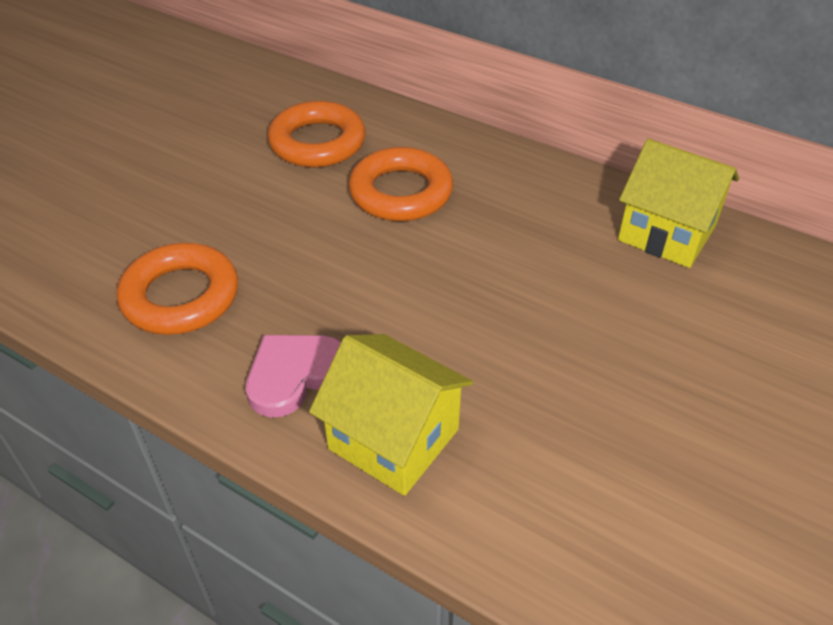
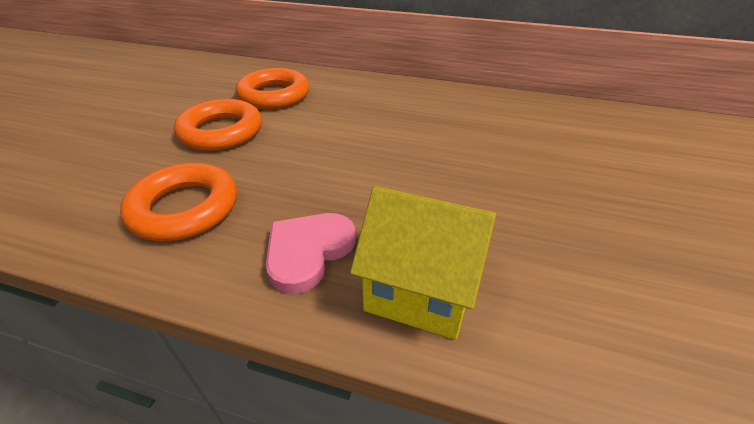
camera: 15 degrees left, 5 degrees down
orange ring [349,147,453,221] -> orange ring moved to [174,99,262,151]
yellow house [618,139,739,268] -> none

